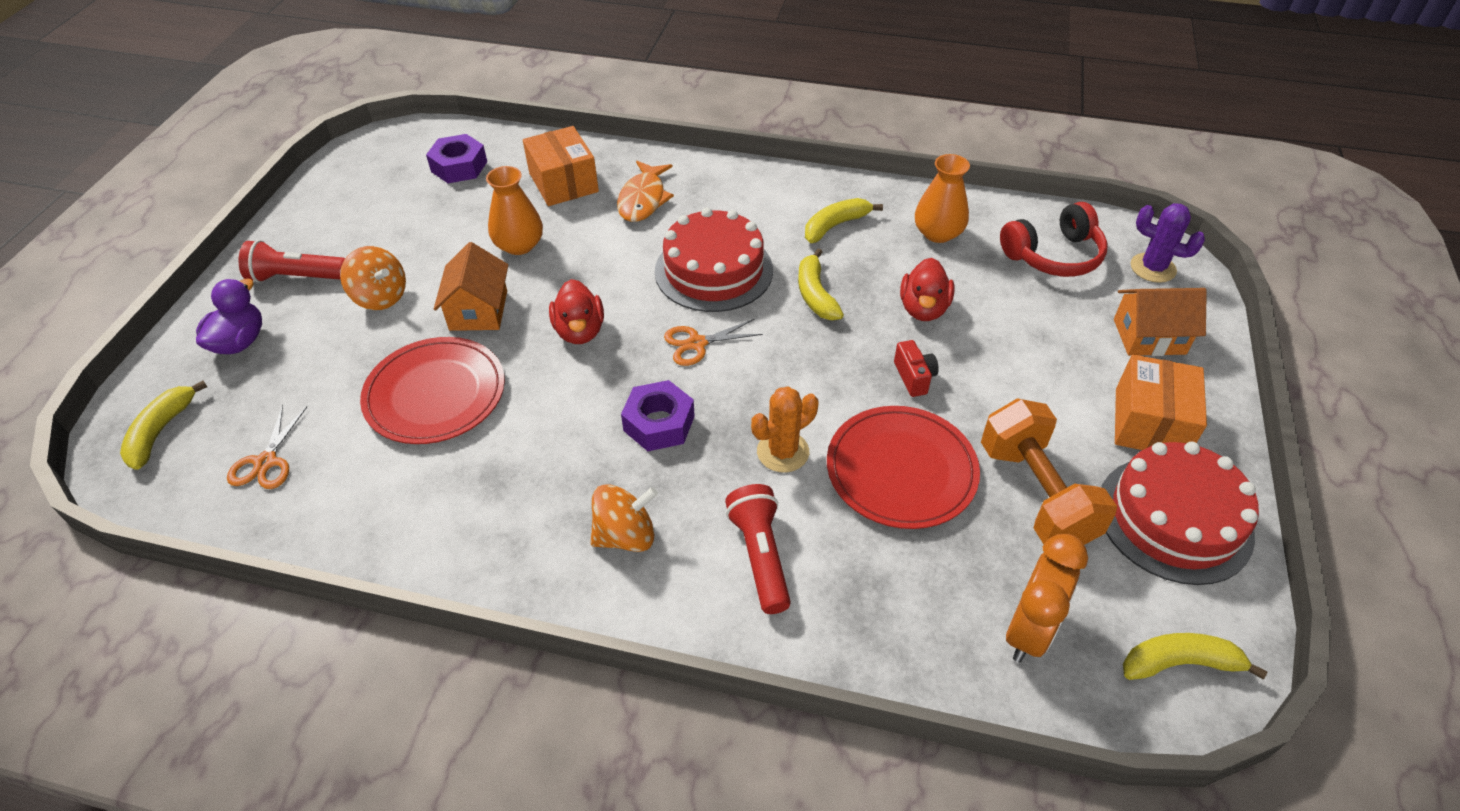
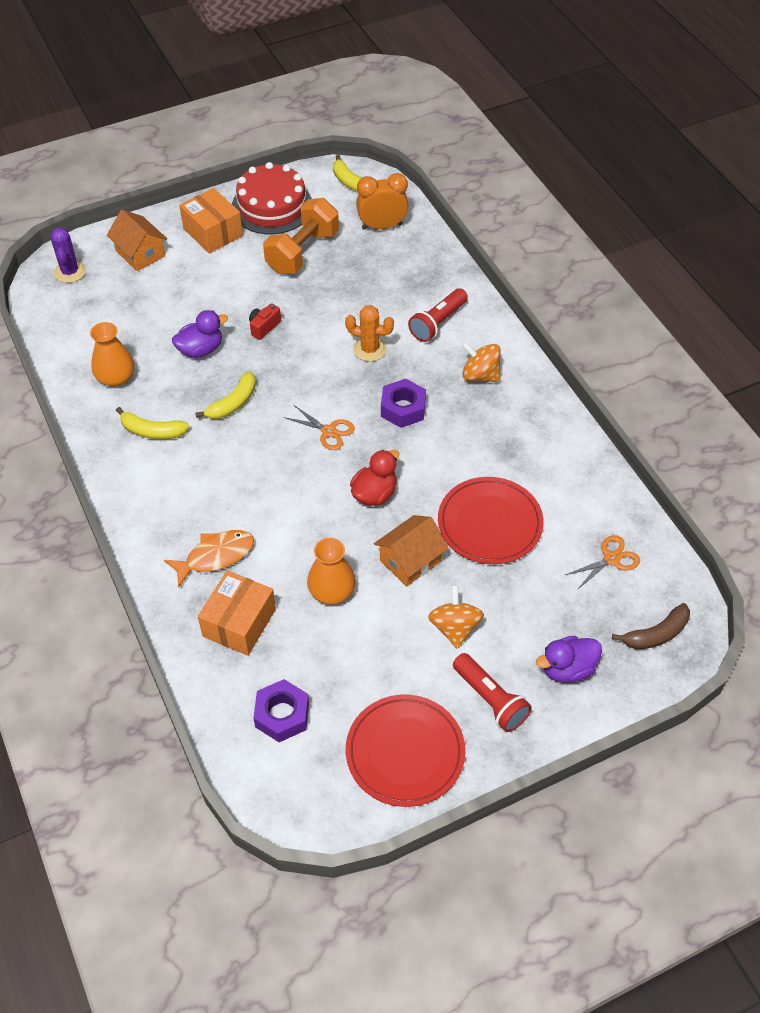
camera: 130 degrees left, 5 degrees up
yellow banana [120,381,207,470] -> brown banana [612,603,690,649]
red cake [655,208,773,312] -> none
red plate [827,406,980,529] -> red plate moved to [346,695,465,807]
red duck [900,258,954,321] -> purple duck [172,310,228,358]
red headphones [1000,202,1107,277] -> none
orange box [1115,355,1207,450] -> orange box turned 75 degrees clockwise [179,188,243,253]

